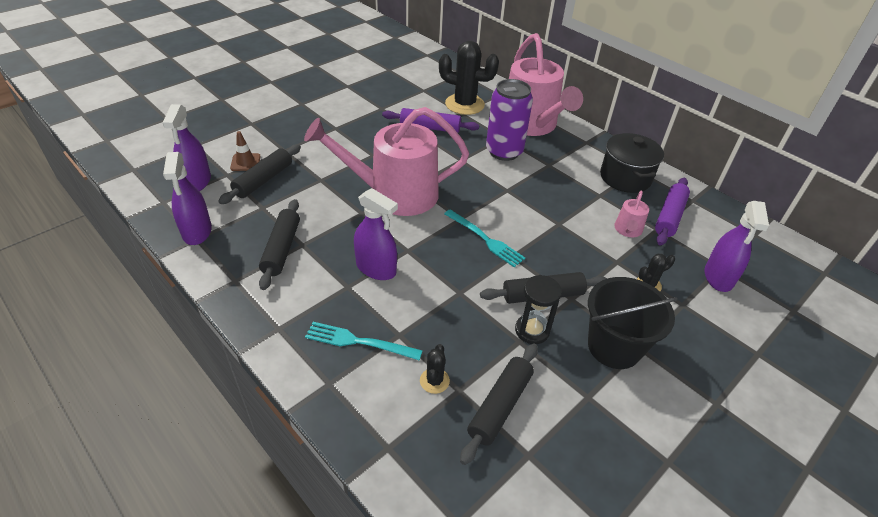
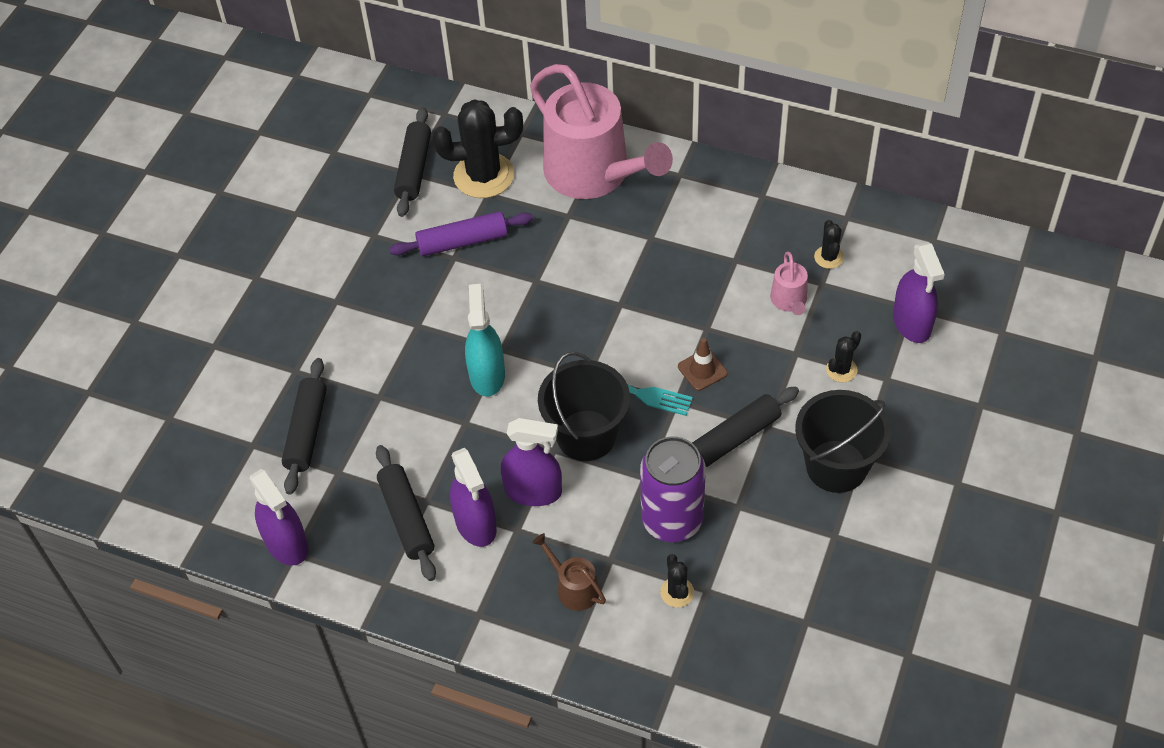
camera: 20 degrees left, 10 degrees up
purple spray bottle [162,104,211,191] -> purple spray bottle moved to [450,448,497,547]
brown traffic cone [230,131,261,171] -> brown traffic cone moved to [678,338,728,391]
pink watering can [304,107,469,216] -> turquoise spray bottle [465,284,505,396]
turquoise fork [305,322,423,360] -> brown watering can [532,533,606,611]
black rolling pin [460,343,538,465] -> black rolling pin moved to [394,107,431,217]
purple can [486,79,533,161] -> purple can moved to [640,436,706,542]
black hourglass [515,275,562,344] -> none
black pot [600,133,664,193] -> none
purple rolling pin [655,178,690,246] -> black cactus [814,220,844,269]
none -> black bucket [538,352,630,461]

